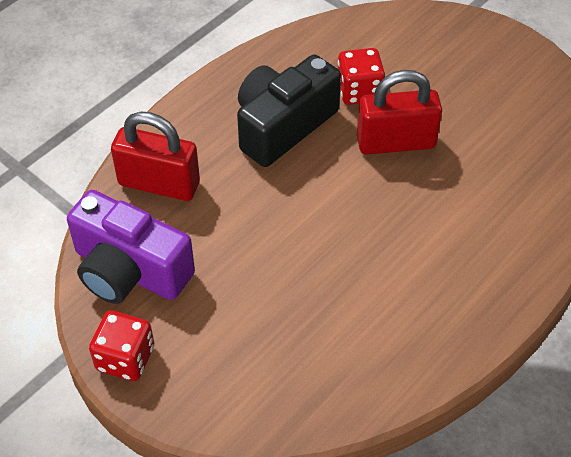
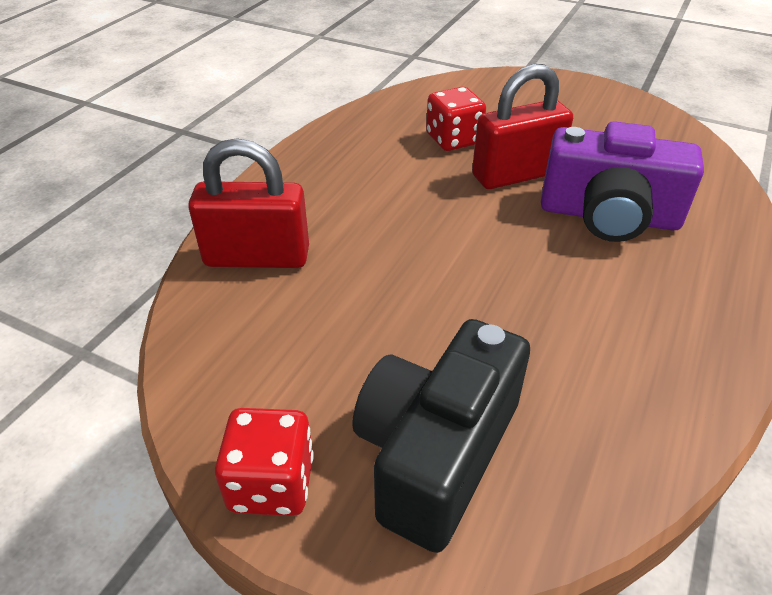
camera: 15 degrees left, 10 degrees down
purple camera [67,190,195,304] -> purple camera moved to [541,121,704,242]
black camera [237,55,341,167] -> black camera moved to [352,319,530,553]

